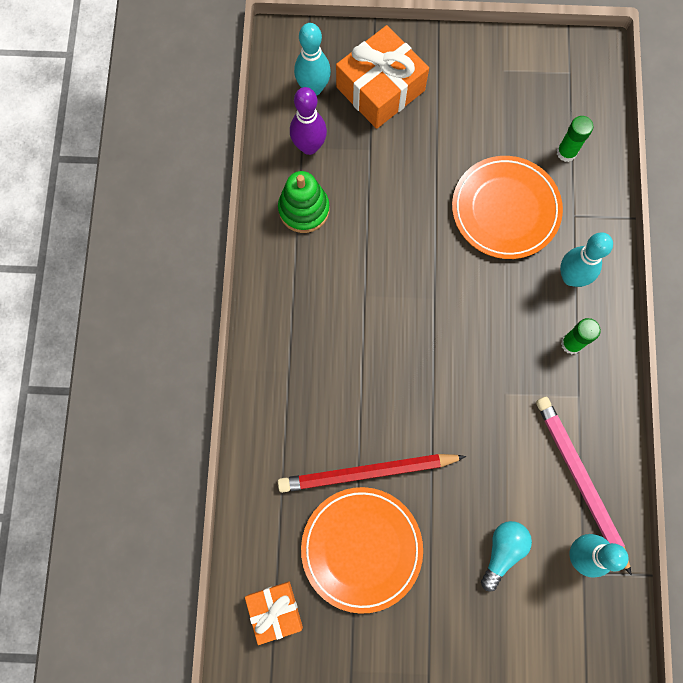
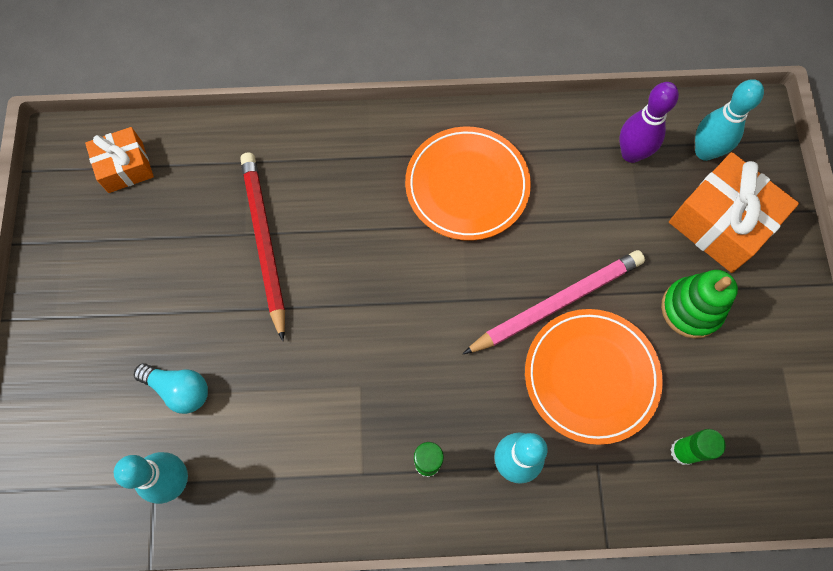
camera: 85 degrees right, 5 degrees down
green stacking toy [278,171,329,233] -> green stacking toy moved to [661,270,738,339]
orange plate [301,487,423,614] -> orange plate moved to [405,126,531,241]
pink pencil [536,397,632,576] -> pink pencil moved to [463,250,645,354]

